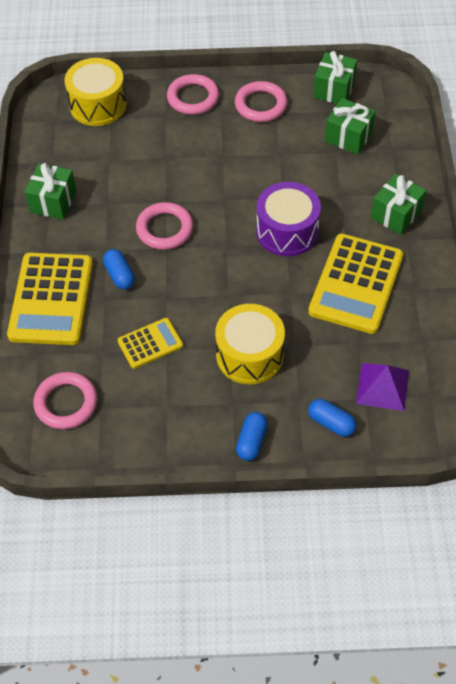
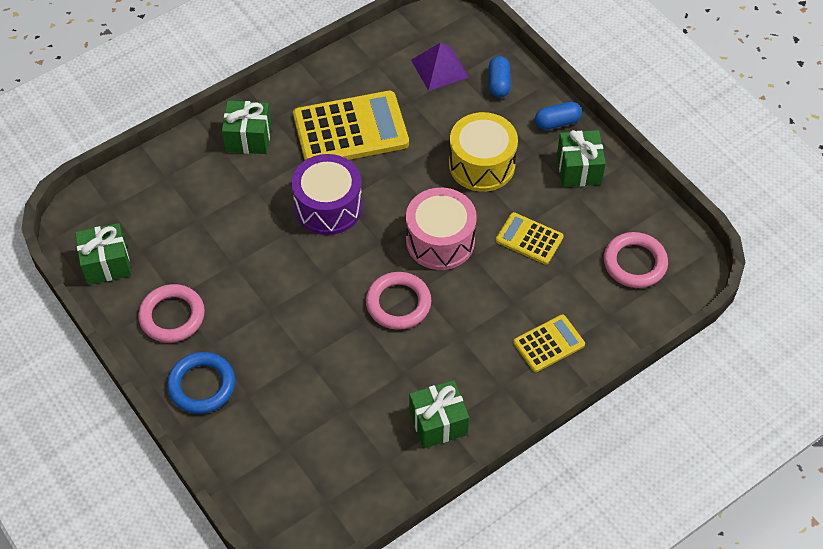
camera: 125 degrees left, 0 degrees up
yellow calculator [7,253,93,345] -> yellow calculator [513,315,585,372], size x0.53
yellow drum [65,58,127,126] -> none
blue capsule [103,249,135,290] -> none
pink ring [167,74,219,115] -> blue ring [167,352,235,414]
green gift [325,98,376,154] -> green gift moved to [557,130,606,187]
none -> pink drum [406,188,477,270]

